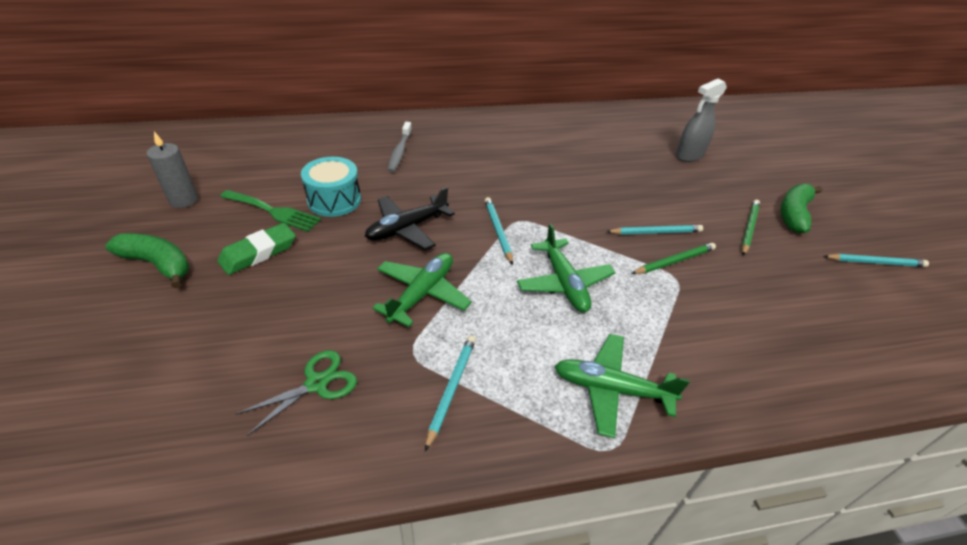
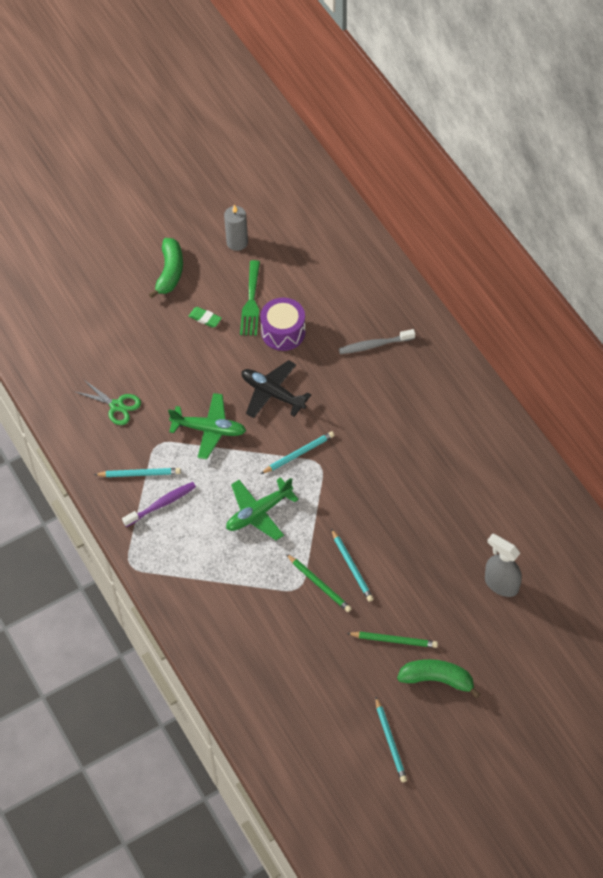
camera: 75 degrees right, 15 degrees up
green eraser [217,223,296,275] -> green eraser [189,307,222,328], size x0.61
turquoise drum [301,157,361,217] -> purple drum [260,298,306,351]
green plane [554,334,690,438] -> none
none -> purple toothbrush [122,482,196,527]

